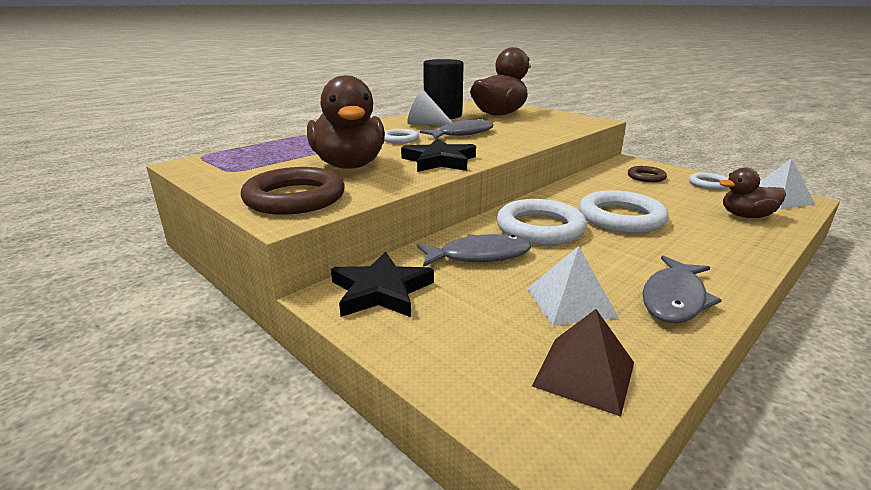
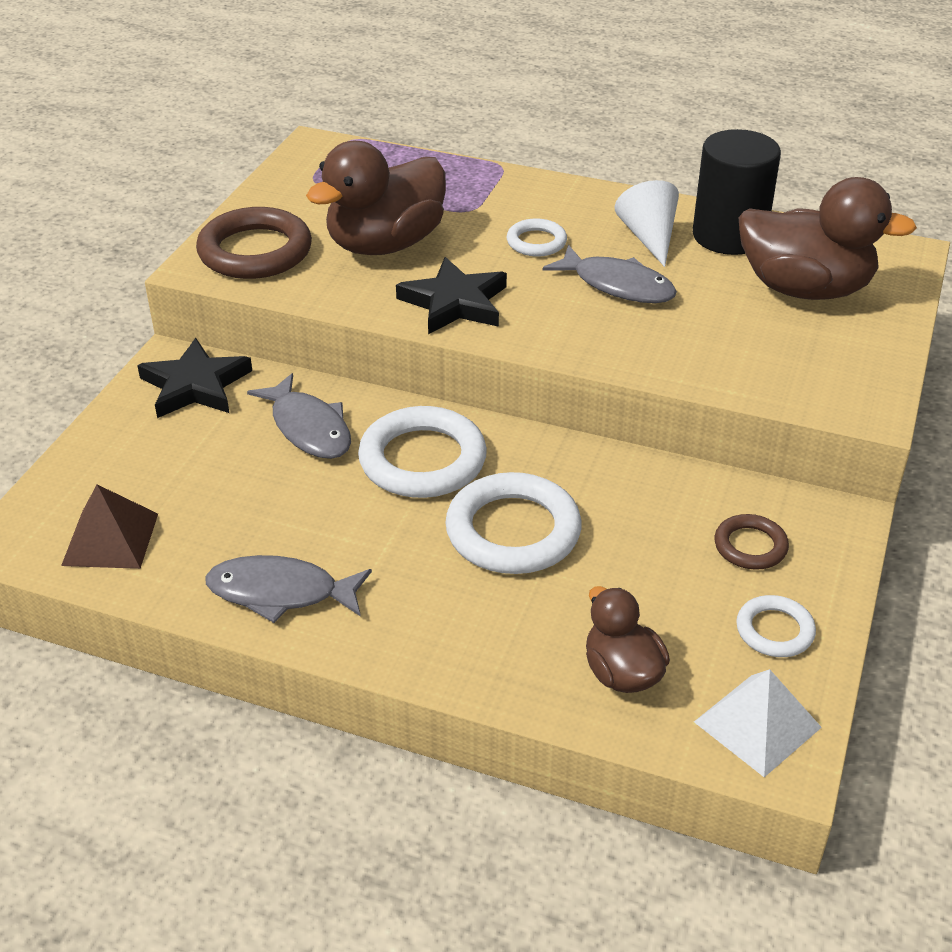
camera: 65 degrees right, 15 degrees up
white pyramid [527,246,619,326] -> none

